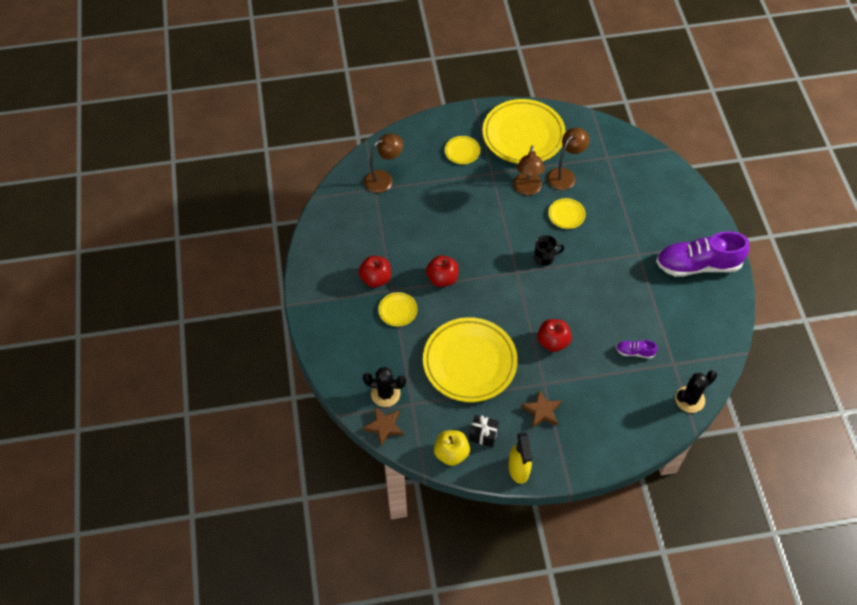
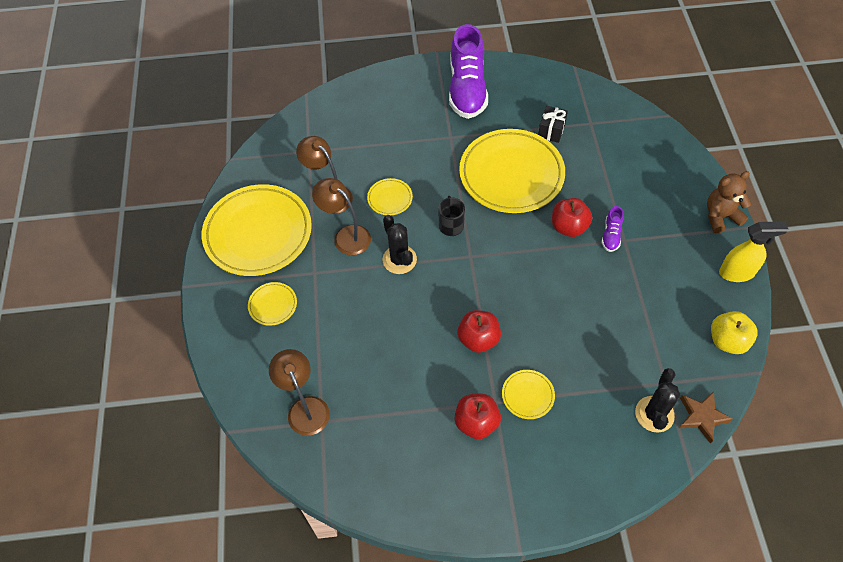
camera: 85 degrees left, 0 degrees up
yellow plate [423,317,518,402] -> yellow plate moved to [459,129,565,213]
black gift [469,415,499,447] -> black gift moved to [538,106,568,143]
brown lamp [513,146,545,195] -> brown lamp turned 150 degrees counterclockwise [312,178,371,255]
brown star [521,389,561,428] -> none
purple shoe [616,340,657,359] -> purple shoe moved to [601,206,624,252]
black cactus [675,370,717,413] -> black cactus moved to [383,215,417,274]
none -> brown teddy bear [707,171,751,233]

